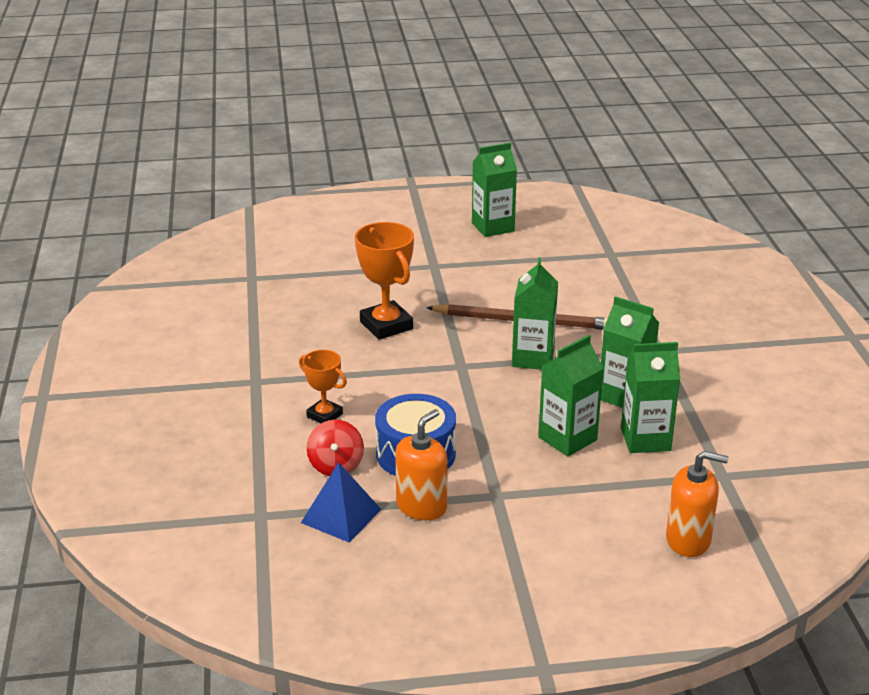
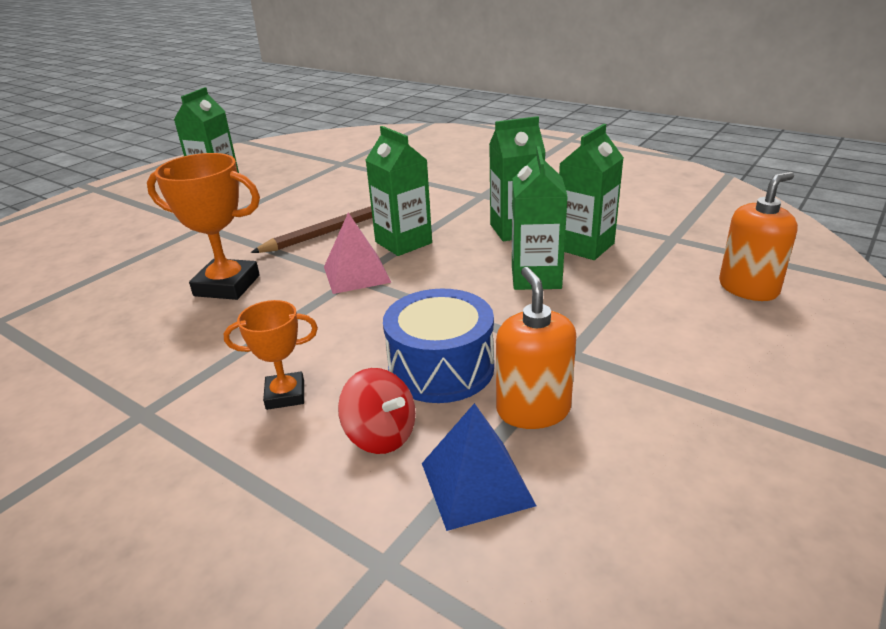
camera: 45 degrees left, 0 degrees up
none -> pink pyramid [324,213,392,294]

